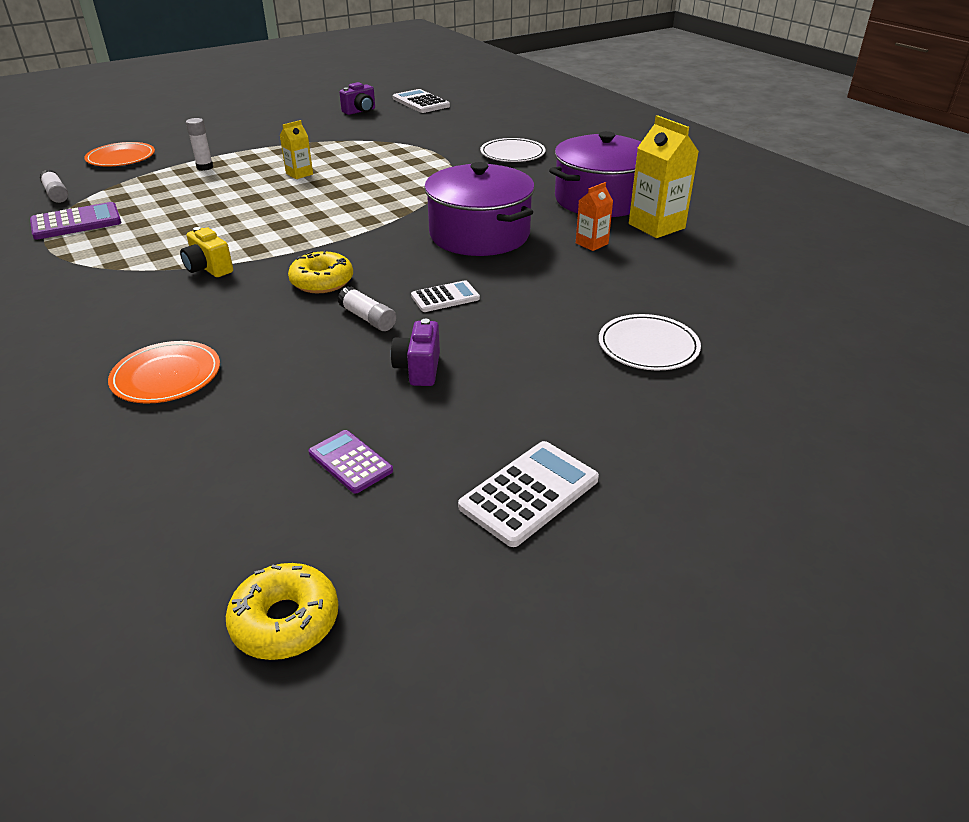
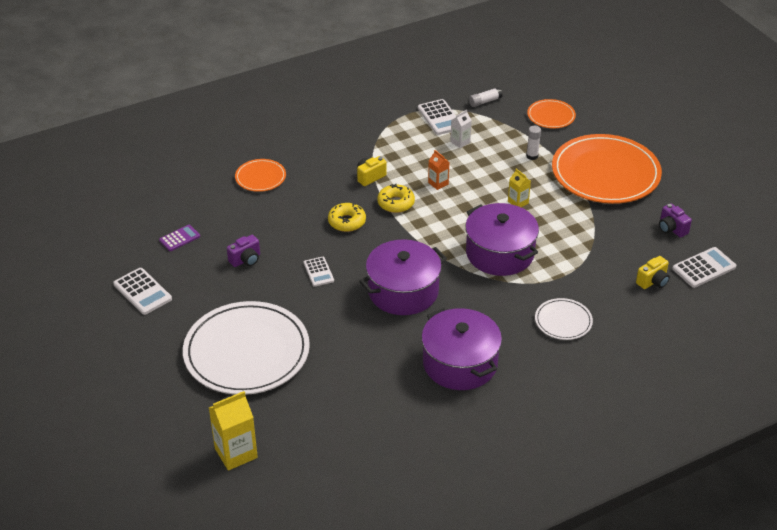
camera: 95 degrees right, 5 degrees up
purple calculator [30,202,121,240] -> white calculator [418,99,456,135]
yellow donut [226,563,338,660] -> yellow donut moved to [377,183,415,213]
white glue stick [338,286,396,331] -> none
purple camera [391,319,440,386] -> purple camera turned 135 degrees clockwise [227,235,260,267]
orange carton [576,182,613,251] -> orange carton moved to [428,150,450,190]
white plate [599,314,701,370] -> white plate [183,301,310,395], size x2.14
yellow carton [629,115,699,238] -> yellow carton moved to [209,391,258,470]
none -> white carton [450,110,472,148]
none -> purple pot [465,203,539,276]
none -> orange plate [552,134,662,204]
none -> yellow camera [636,256,670,289]

